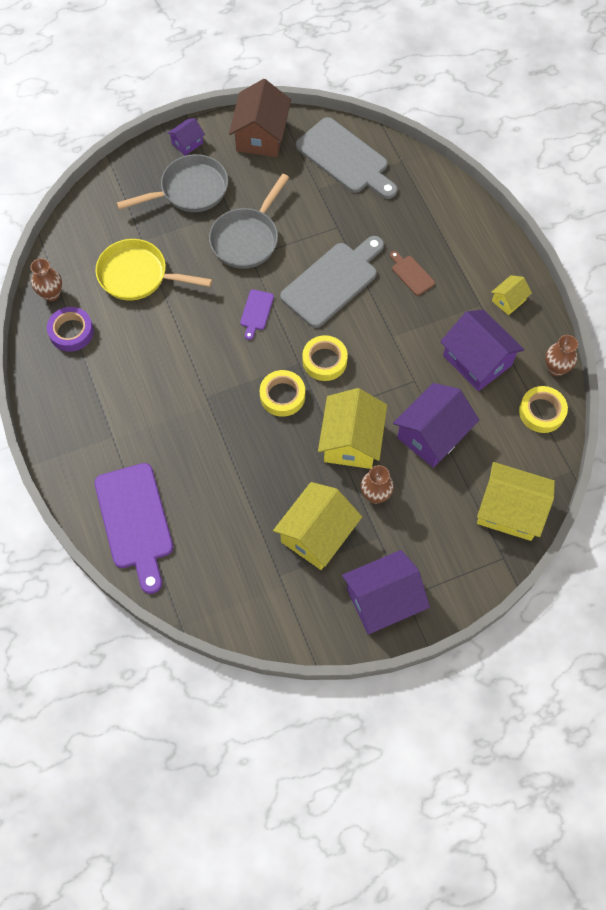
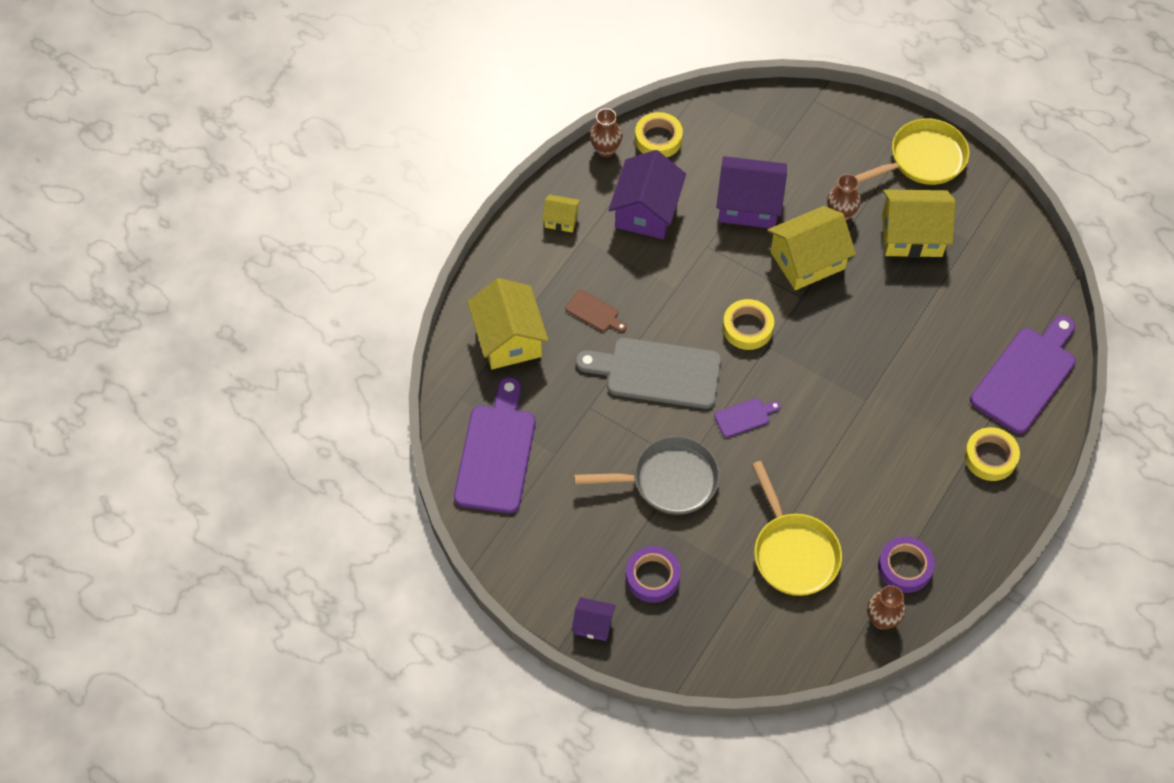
camera: 125 degrees left, 5 degrees down
grey pan [117,154,228,212] -> purple tape [626,546,681,603]
brown house [229,79,291,157] -> none
yellow tape [260,370,305,417] -> yellow tape moved to [964,427,1020,481]
grey cutting board [296,117,398,199] -> purple cutting board [454,377,535,513]
purple house [342,550,430,634] -> yellow pan [855,118,970,185]
brown cutting board [390,251,435,296] -> brown cutting board turned 75 degrees counterclockwise [565,290,627,332]
yellow house [477,462,555,541] -> yellow house moved to [467,278,549,369]

